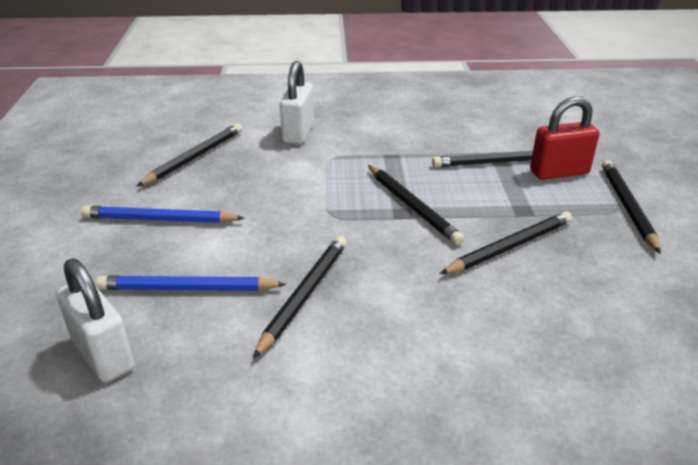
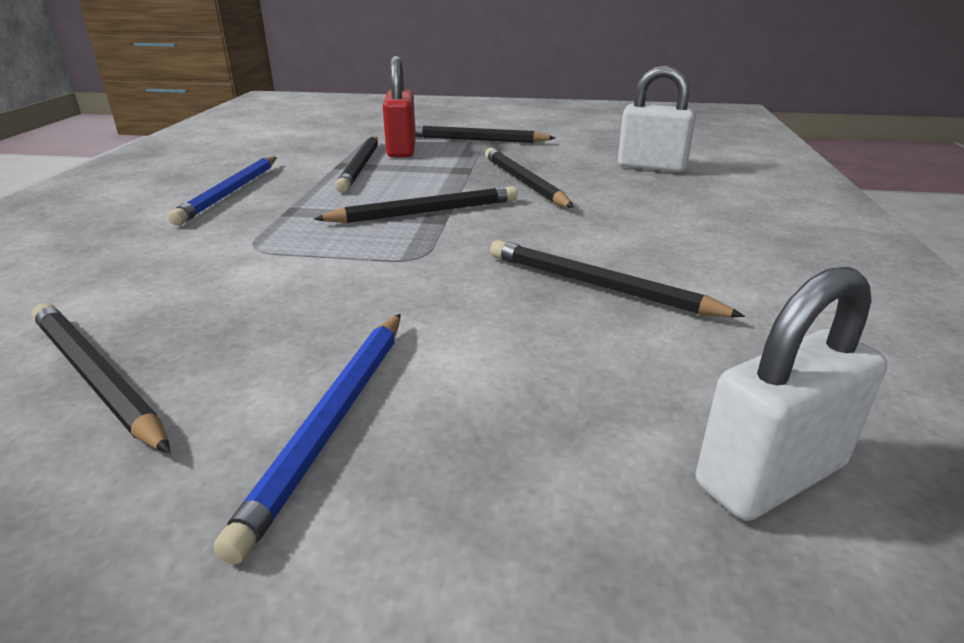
camera: 80 degrees left, 5 degrees down
blue pencil [96,276,287,291] -> blue pencil moved to [168,157,277,226]
white padlock [280,61,314,144] -> white padlock moved to [618,66,696,172]

